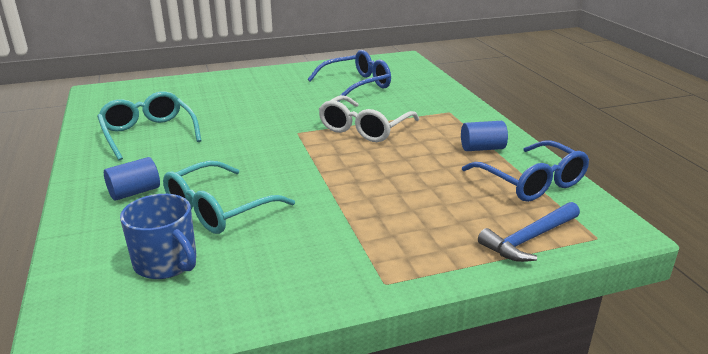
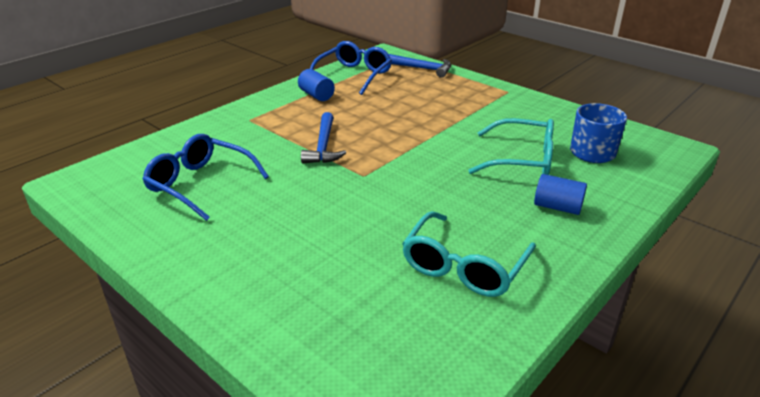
camera: 120 degrees left, 5 degrees up
white glasses [319,95,419,142] -> blue hammer [301,112,346,163]

